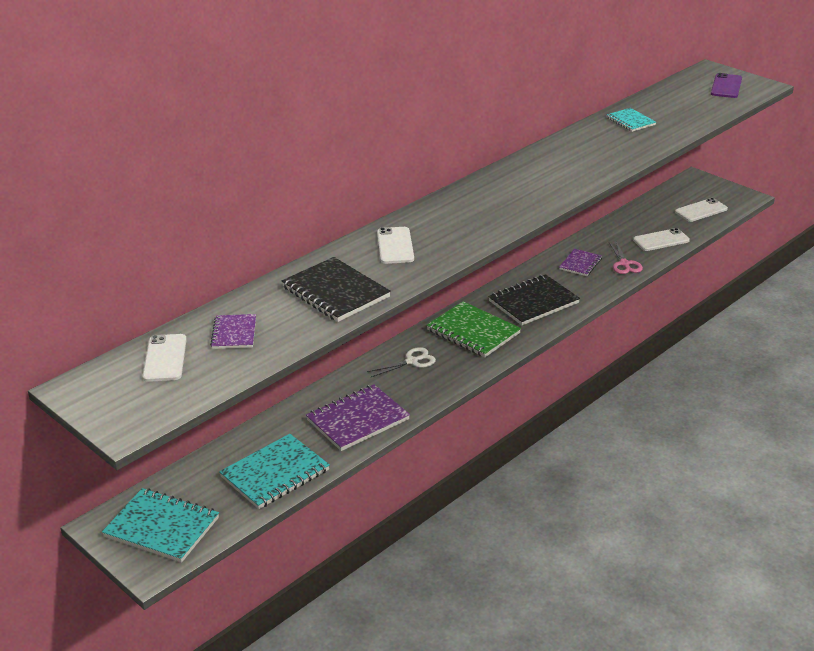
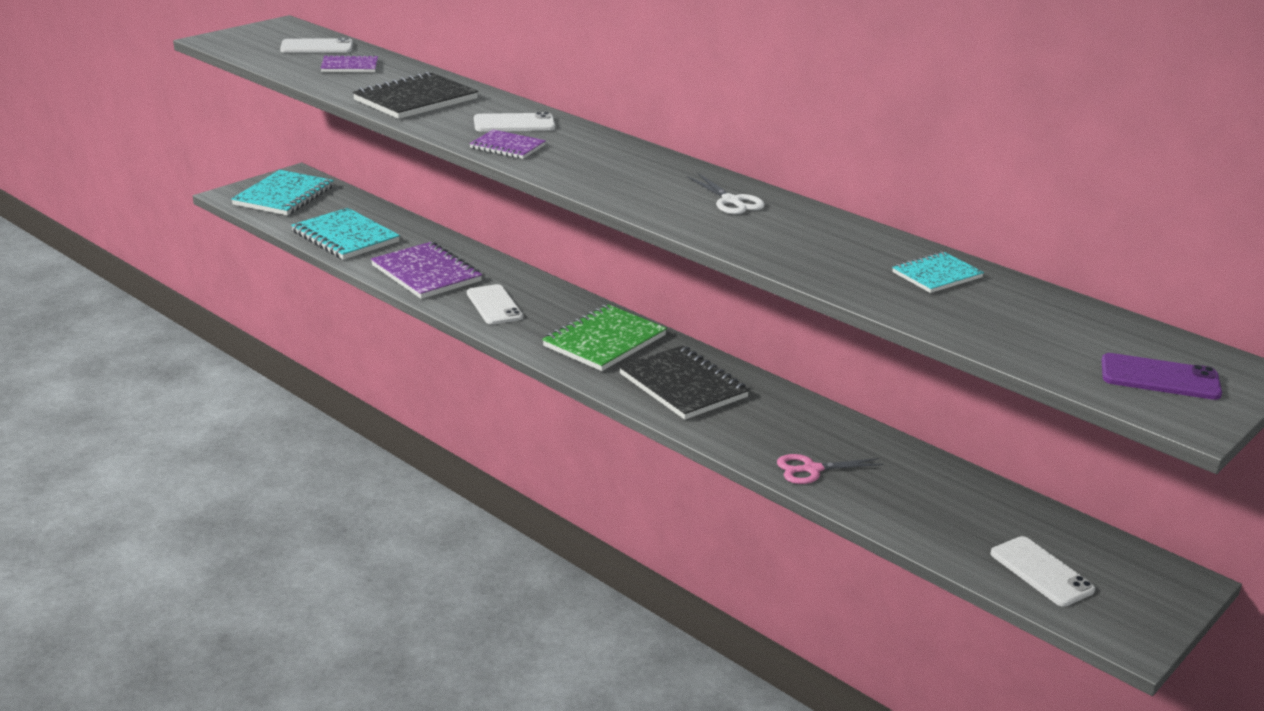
camera: 85 degrees right, 5 degrees down
white scissors [367,347,436,377] -> white scissors moved to [687,173,765,214]
purple notebook [559,249,602,276] -> purple notebook moved to [469,129,546,159]
white phone [633,228,690,251] -> white phone moved to [467,284,523,325]

